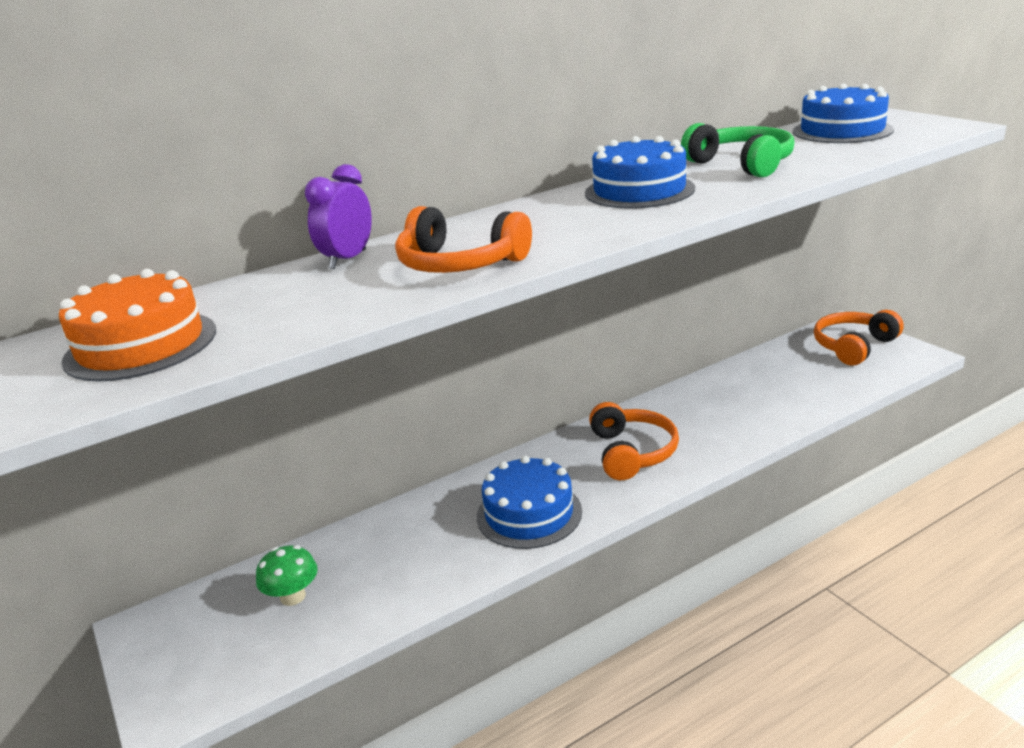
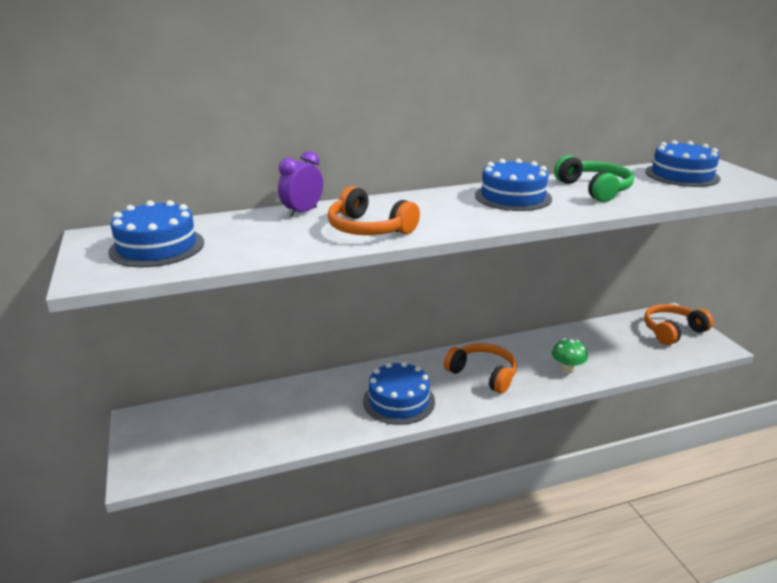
camera: 10 degrees right, 0 degrees up
orange cake [59,269,216,382] -> blue cake [108,200,204,267]
green mushroom [256,545,318,606] -> green mushroom moved to [552,338,588,373]
orange headphones [589,402,679,480] -> orange headphones turned 60 degrees counterclockwise [444,343,517,394]

